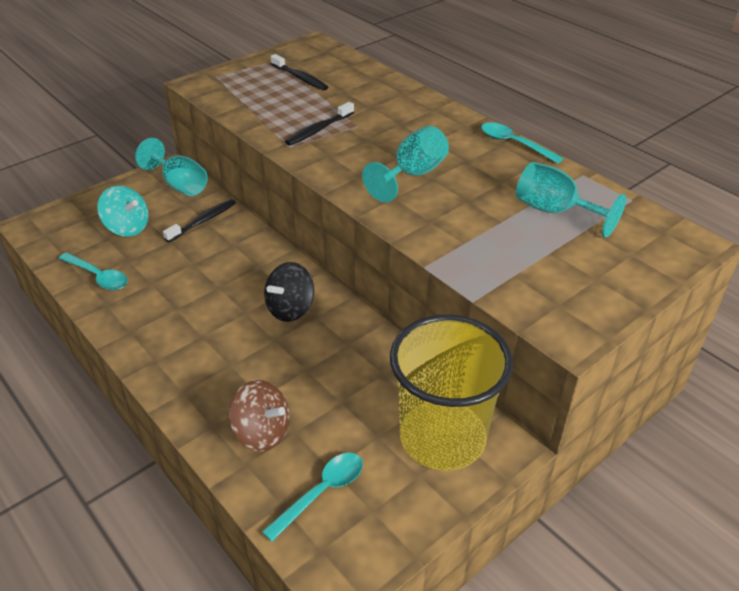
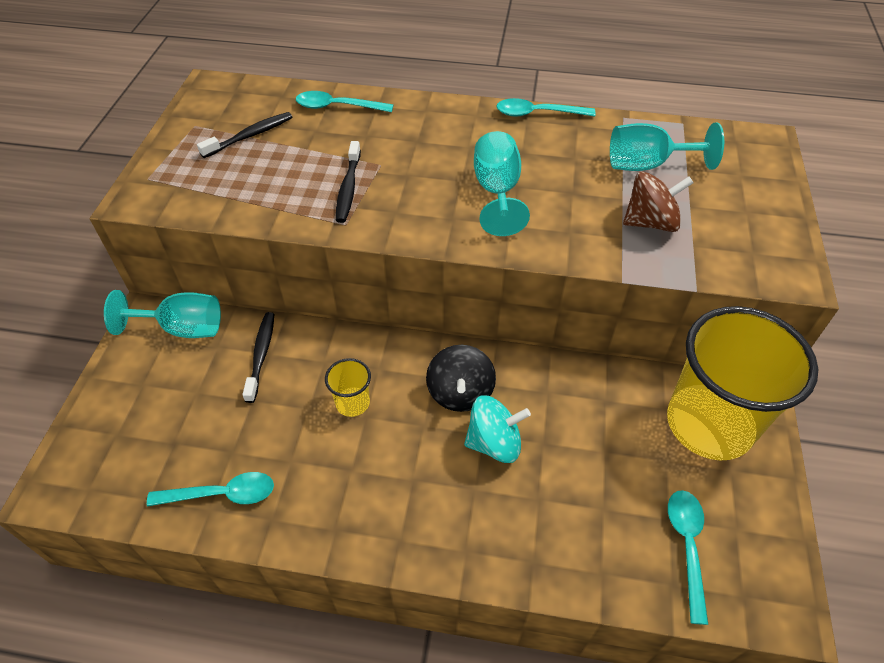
camera: 40 degrees left, 10 degrees up
turquoise spinning top [97,186,149,237] -> turquoise spinning top moved to [464,395,531,463]
brown spinning top [229,380,290,451] -> brown spinning top moved to [623,172,694,232]
black toothbrush [271,54,328,90] -> black toothbrush turned 45 degrees counterclockwise [197,112,292,158]
none -> turquoise spoon [296,91,393,112]
none -> yellow cup [325,358,371,417]

